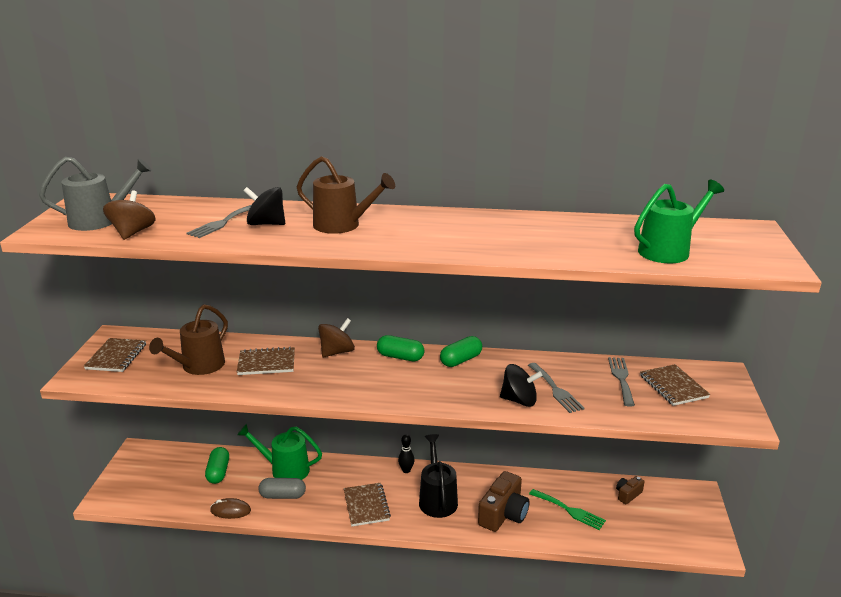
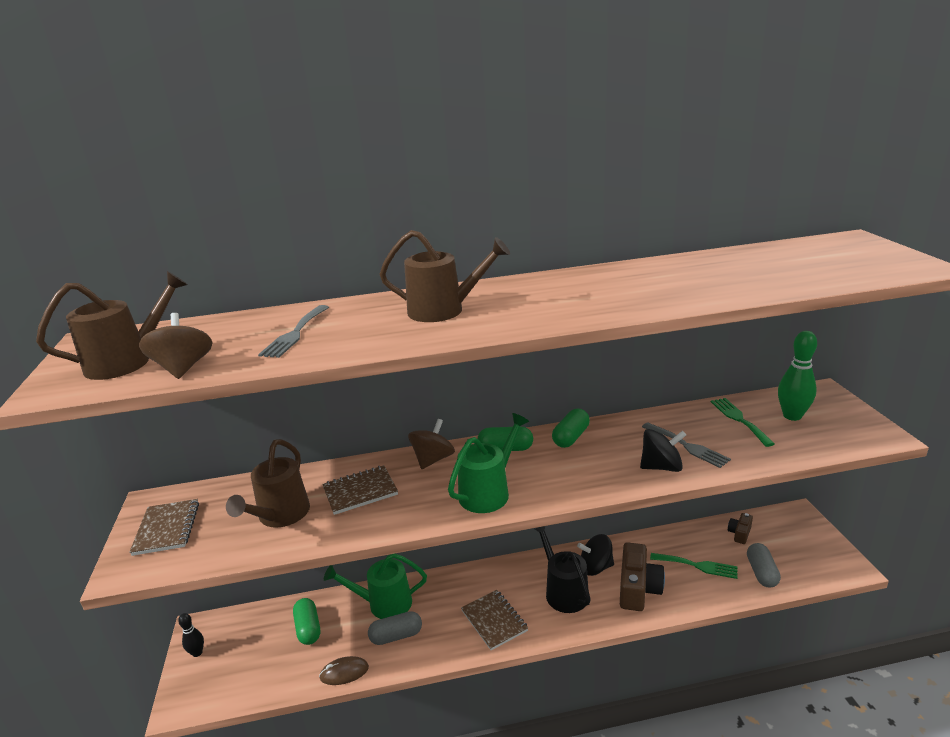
camera: 15 degrees left, 0 degrees up
grey watering can [39,157,152,231] -> brown watering can [36,271,188,380]
black spinning top [243,187,285,225] -> black spinning top moved to [577,534,614,576]
black bowling pin [398,434,415,473] -> black bowling pin moved to [178,613,204,657]
grey fork [608,357,635,407] -> green fork [711,398,775,447]
green watering can [634,180,724,263] -> green watering can moved to [448,413,529,513]
brown notebook [640,364,710,406] -> green bowling pin [778,331,817,421]
none -> grey capsule [747,543,781,588]

